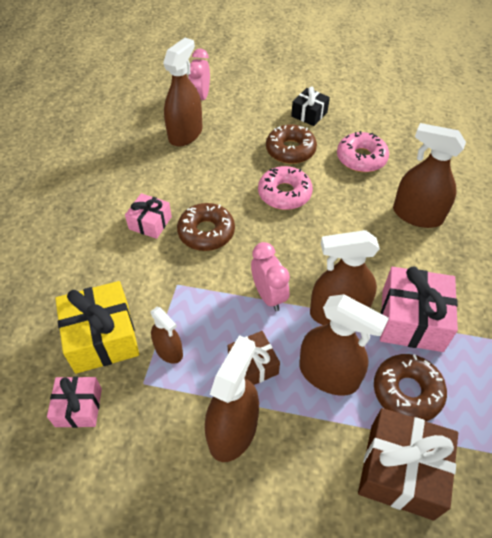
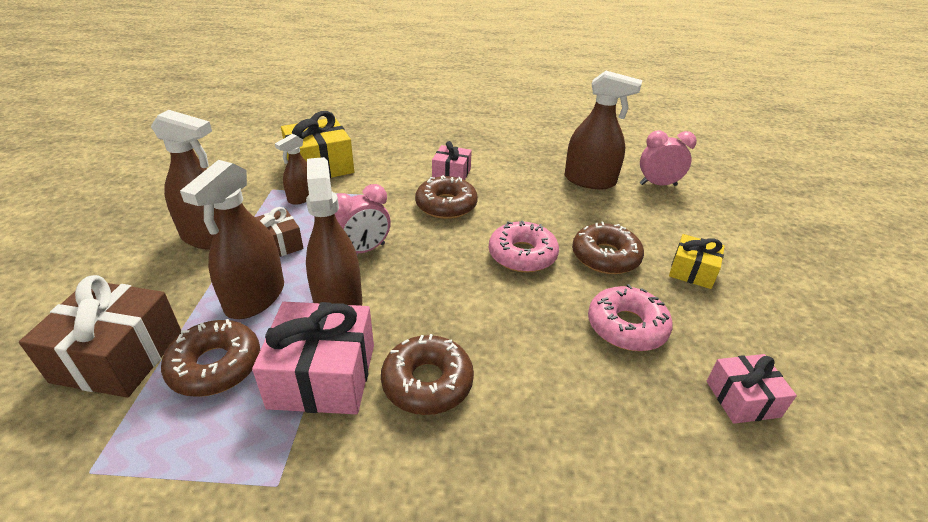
camera: 80 degrees right, 15 degrees down
pink gift [47,377,102,428] -> pink gift moved to [707,354,797,424]
black gift [291,87,330,126] -> yellow gift [669,234,725,289]
brown spray bottle [393,123,466,228] -> none
none -> brown donut [381,334,474,415]

